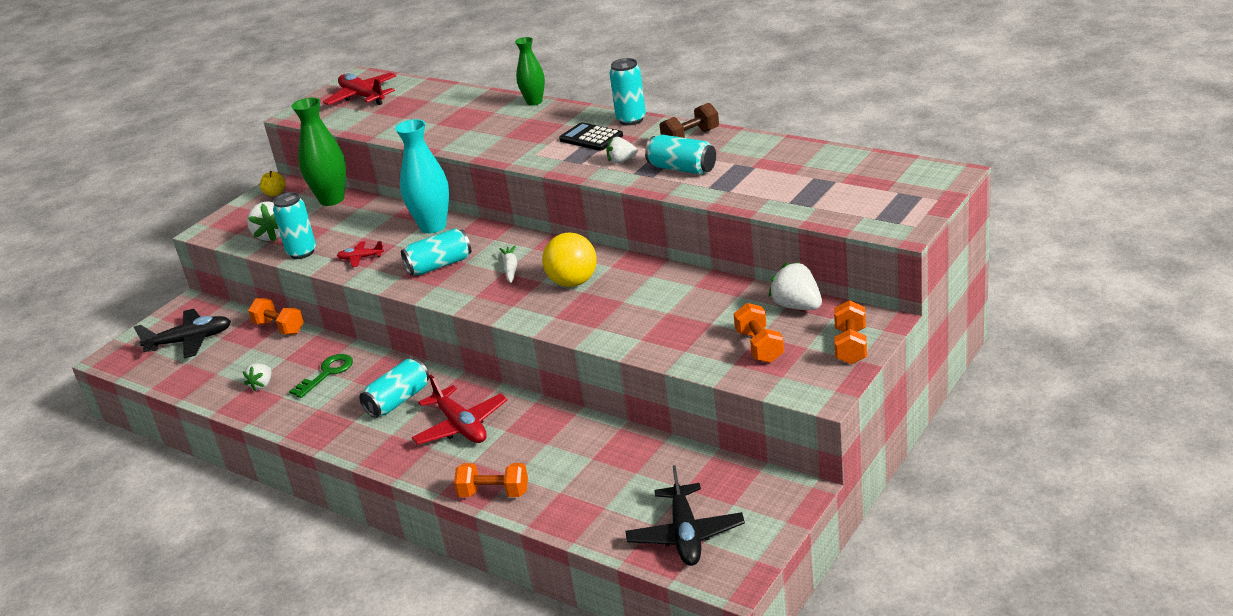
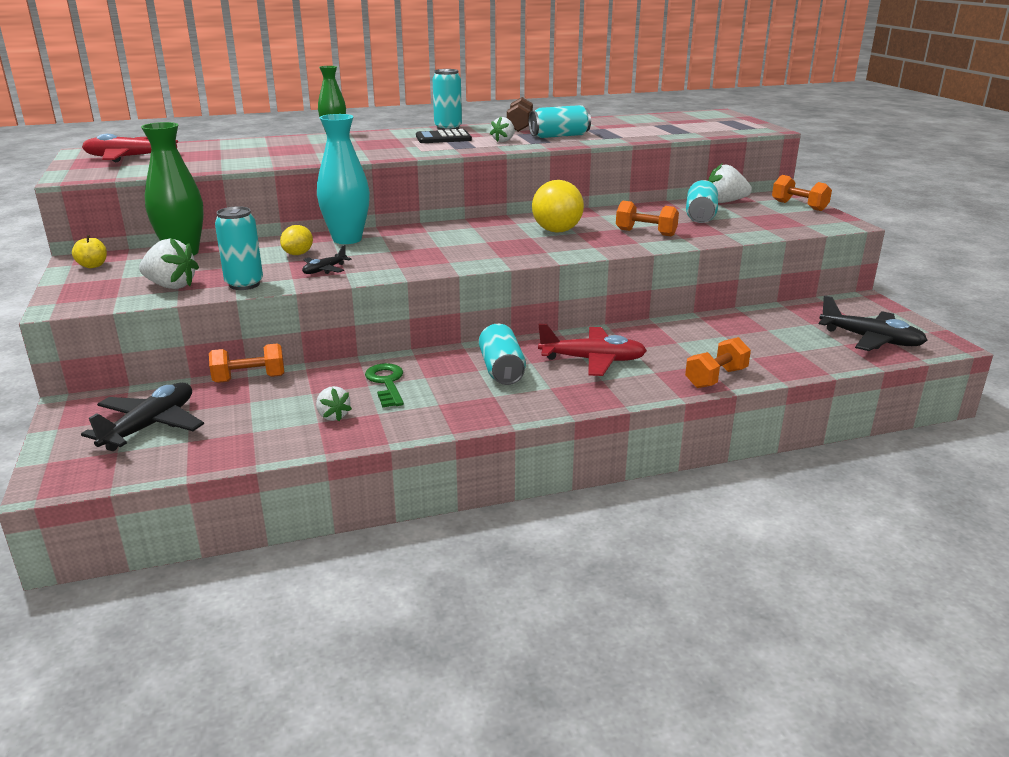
camera: 55 degrees left, 5 degrees down
red plane [337,241,384,267] -> black plane [302,245,352,274]
turquoise can [401,228,471,276] -> turquoise can moved to [686,180,718,223]
white carrot [499,245,517,283] -> none
orange dumbbell [734,303,784,363] -> orange dumbbell moved to [616,201,679,236]
none -> yellow lemon [280,225,313,255]

